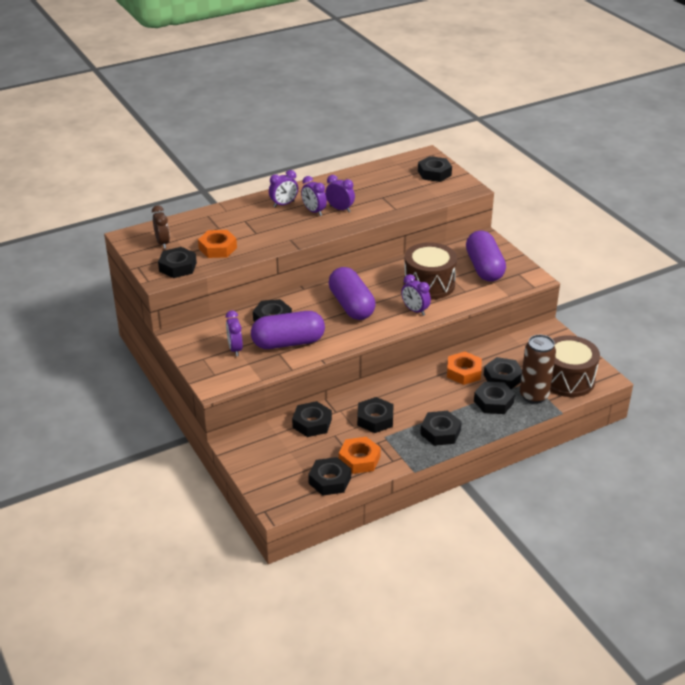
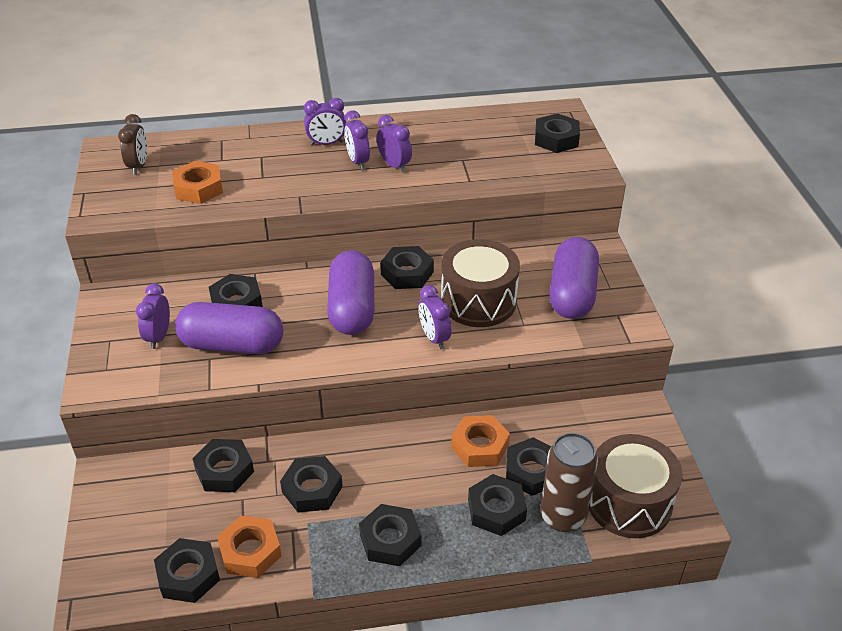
camera: 20 degrees right, 5 degrees up
black nut [158,247,197,278] -> black nut moved to [380,246,434,289]

